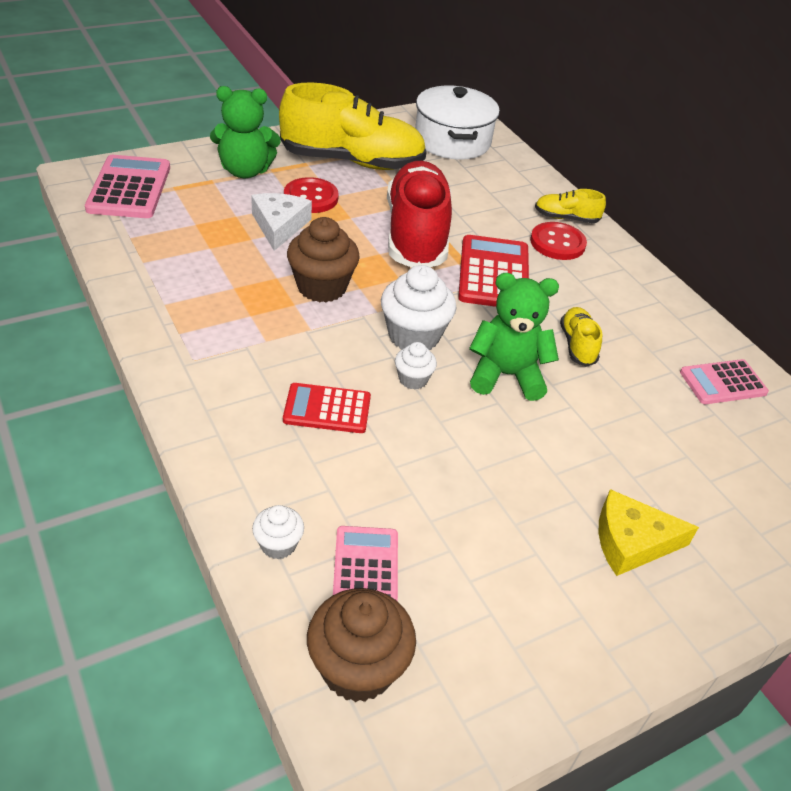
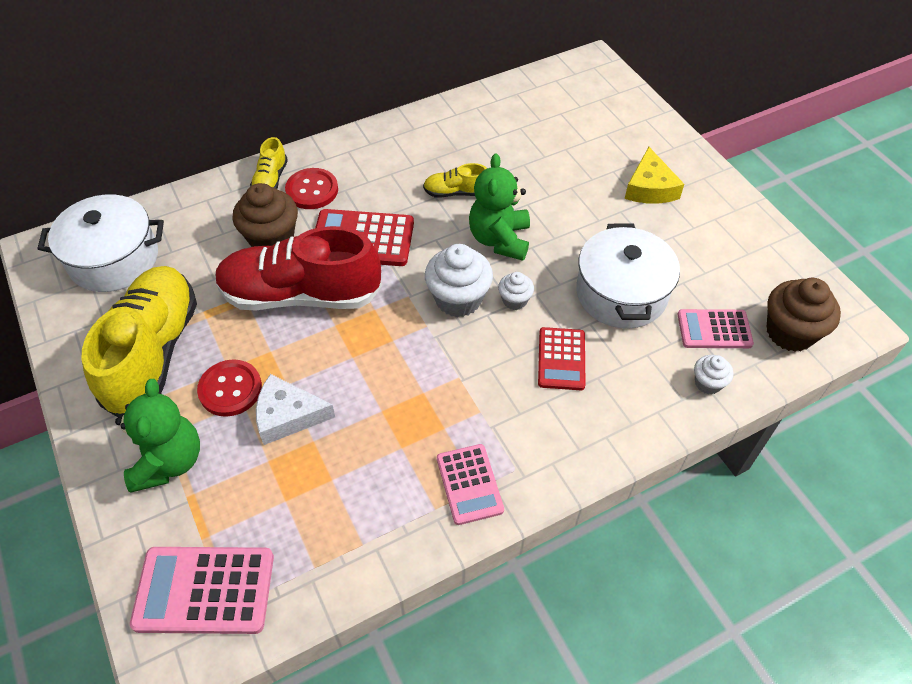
camera: 85 degrees left, 10 degrees up
brown cupcake [287,217,360,302] -> brown cupcake moved to [232,183,298,247]
pink calculator [680,359,769,404] -> pink calculator moved to [437,444,504,525]
none -> white pot [576,224,680,329]

